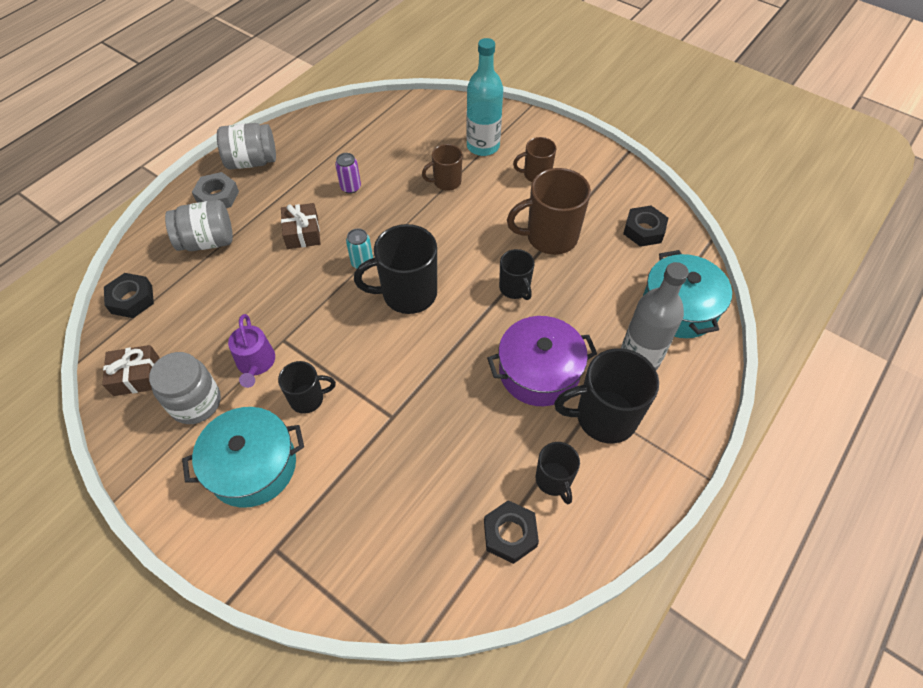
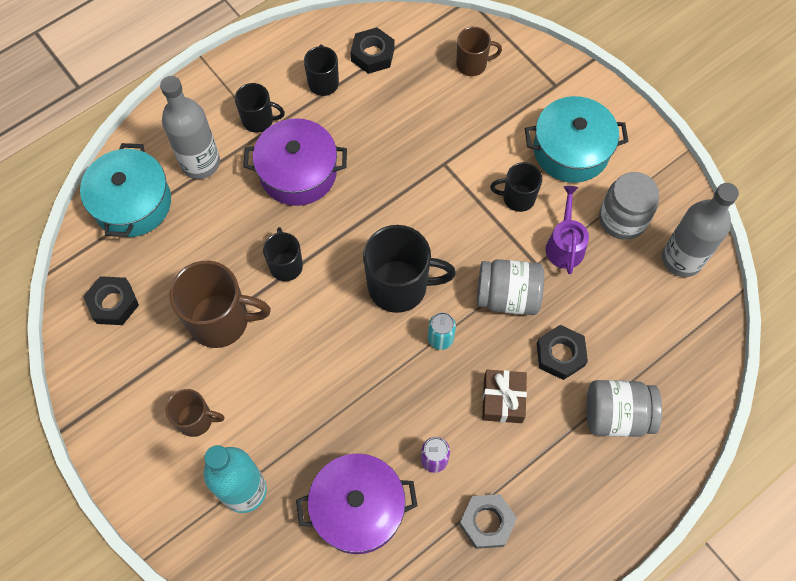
camera: 165 degrees left, 10 degrees up
brown gift [102,345,159,396] -> grey bottle [662,183,739,277]
black nut [104,273,154,318] -> black nut moved to [537,325,588,380]
grey nut [192,172,239,208] -> grey nut moved to [459,494,517,549]
grey jar [217,123,276,169] -> grey jar moved to [477,259,544,315]
brown mug [422,144,462,191] -> brown mug moved to [456,27,502,76]
black mug [554,348,659,443] -> black mug [235,83,285,133], size x0.57
none -> purple pot [296,454,418,554]

